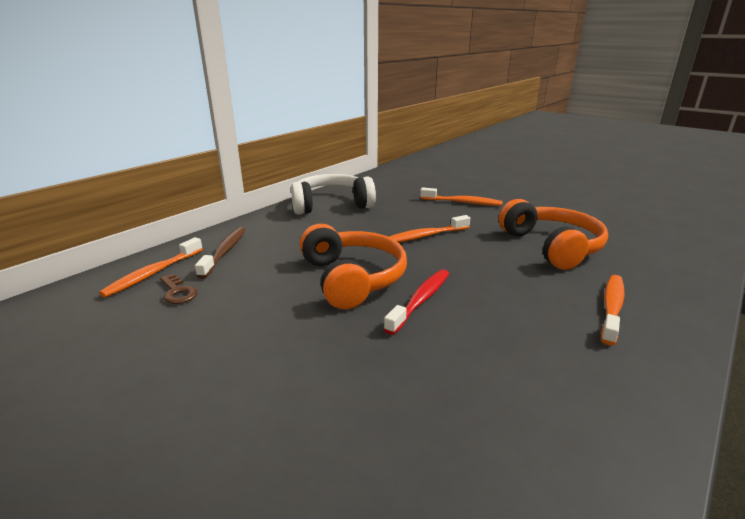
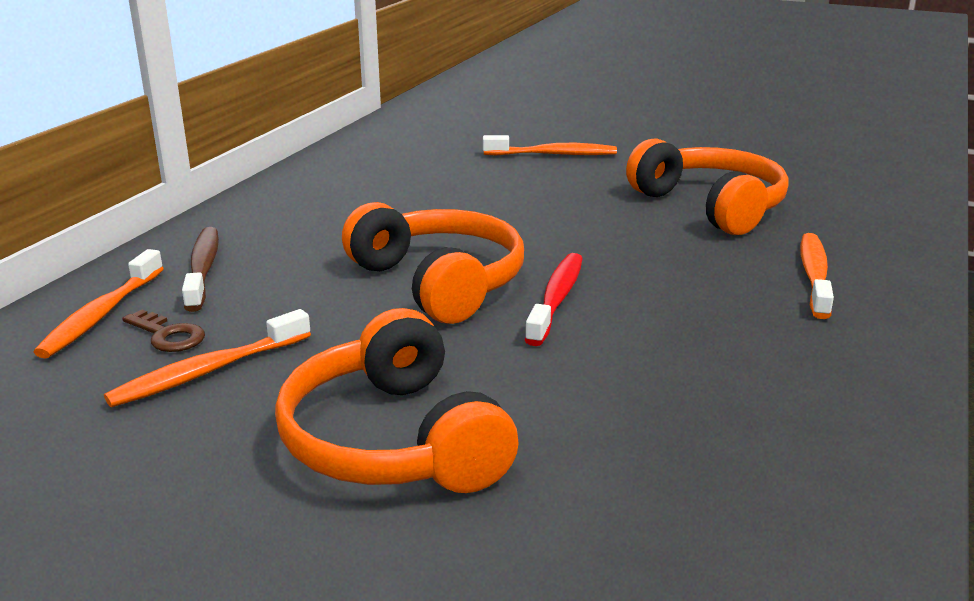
camera: 15 degrees left, 0 degrees up
white headphones [291,174,376,215] -> none
orange toothbrush [389,215,470,243] -> orange toothbrush moved to [104,309,311,407]
none -> orange headphones [275,308,519,493]

